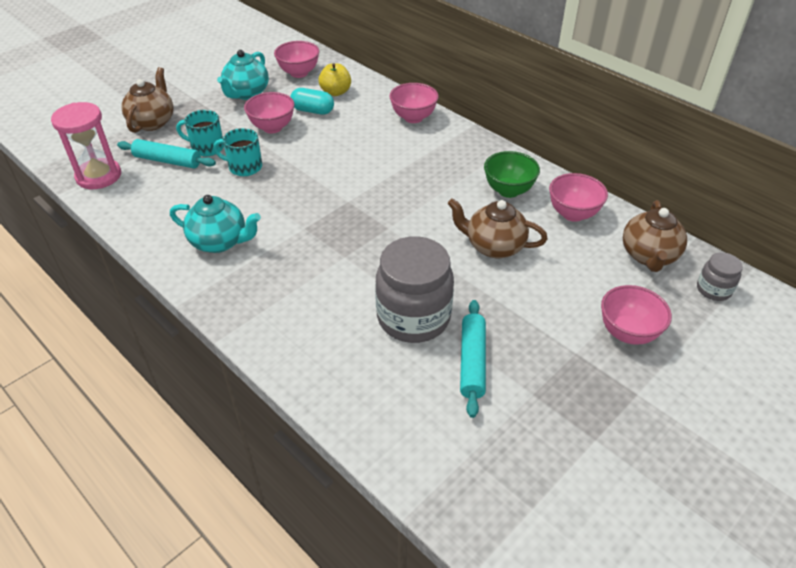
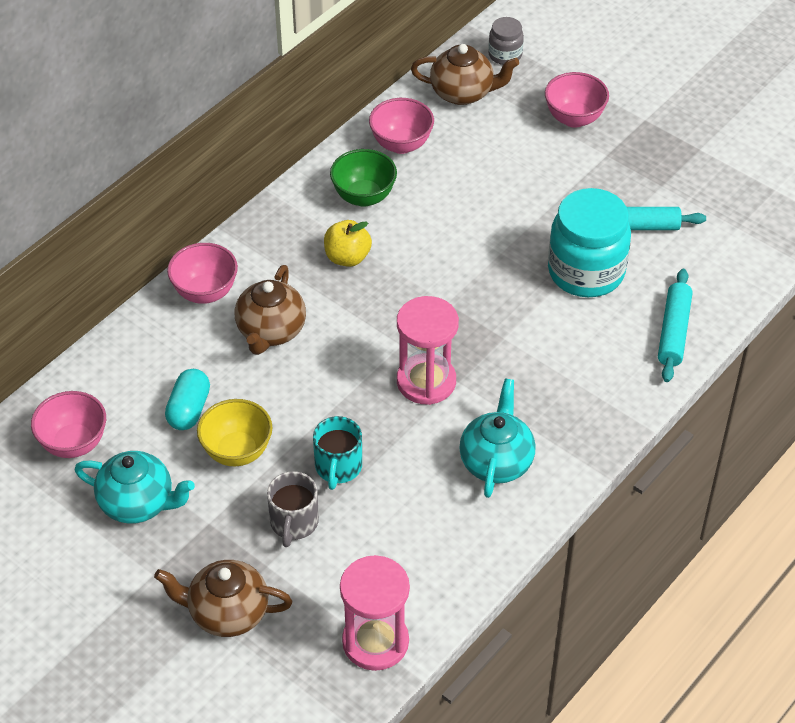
camera: 95 degrees left, 5 degrees up
turquoise rolling pin [117,139,216,169] -> turquoise rolling pin moved to [658,269,693,382]
turquoise mug [176,110,224,156] -> grey mug [267,471,319,547]
pink bowl [244,92,294,133] -> yellow bowl [197,399,273,466]
yellow apple [319,63,351,96] -> yellow apple moved to [324,220,372,267]
grey jar [375,236,454,343] -> turquoise jar [548,188,631,297]
brown teapot [447,198,548,258] -> brown teapot moved to [235,265,306,355]
none -> pink hourglass [397,296,459,405]

